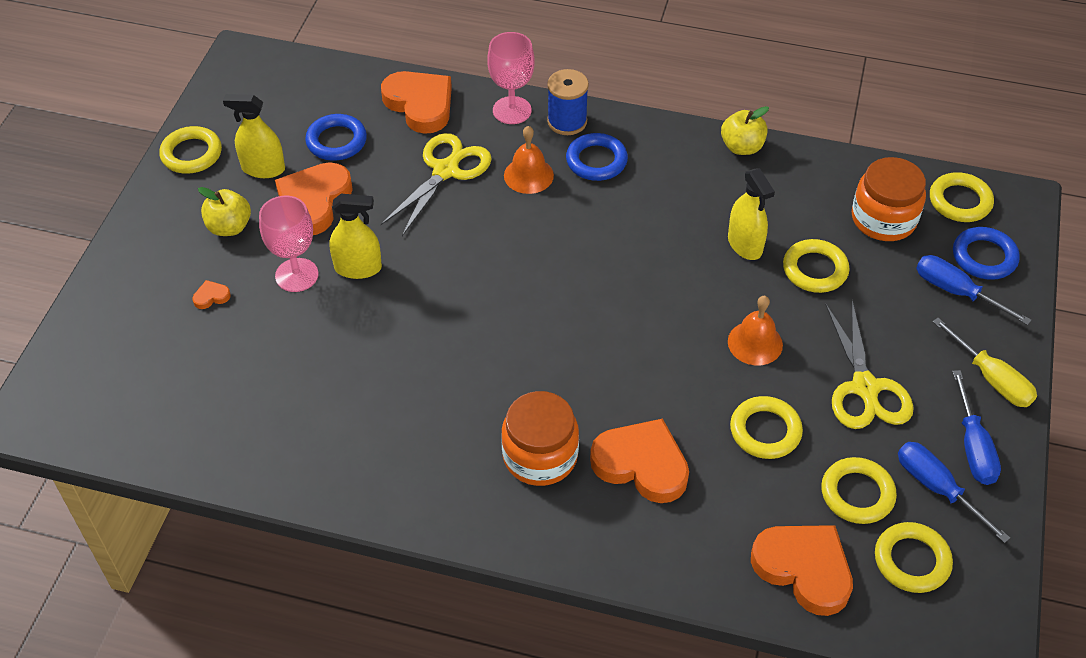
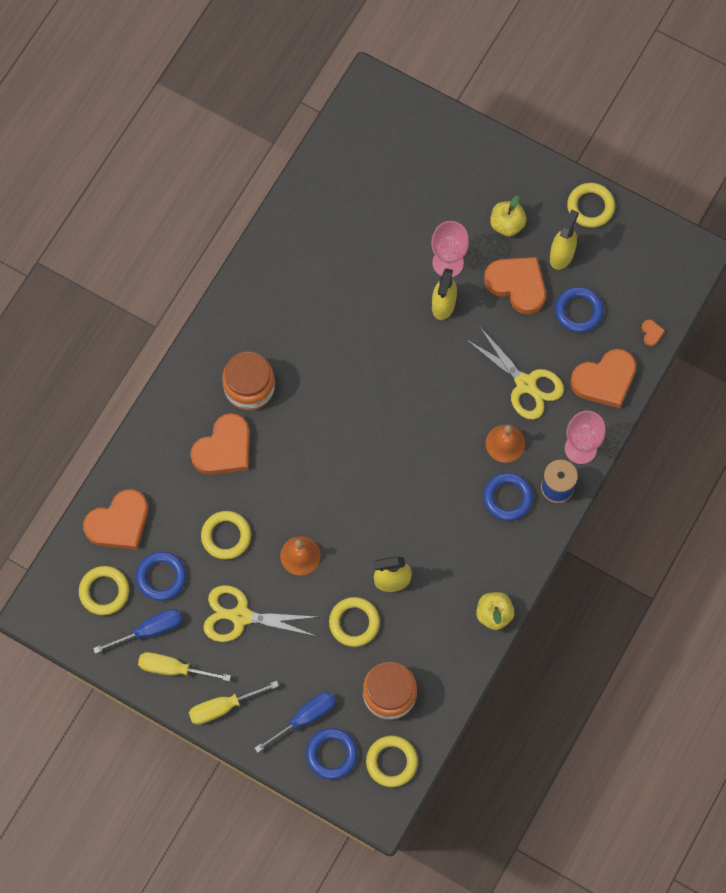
camera: 105 degrees right, 20 degrees up
orange heart [192,280,231,309] -> orange heart moved to [642,320,665,346]
yellow ring [821,457,897,524] -> blue ring [136,552,186,601]
blue screwdriver [952,370,1001,485] -> yellow screwdriver [138,652,231,681]

